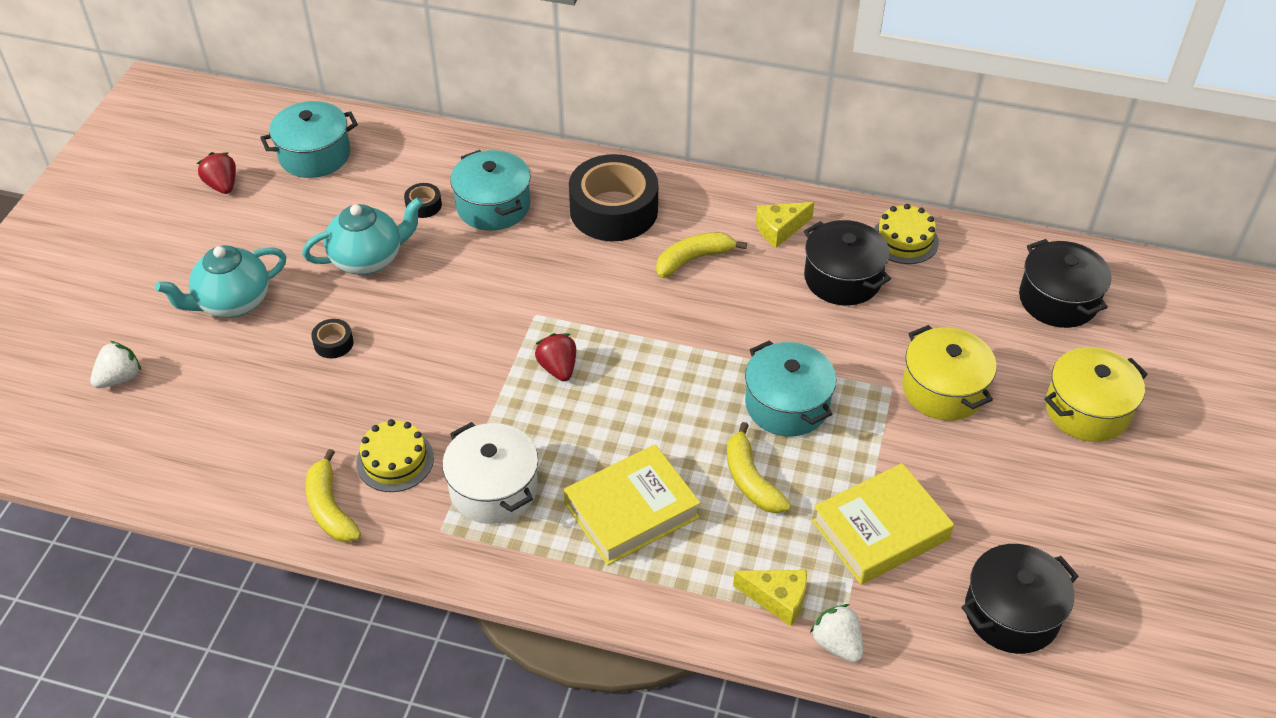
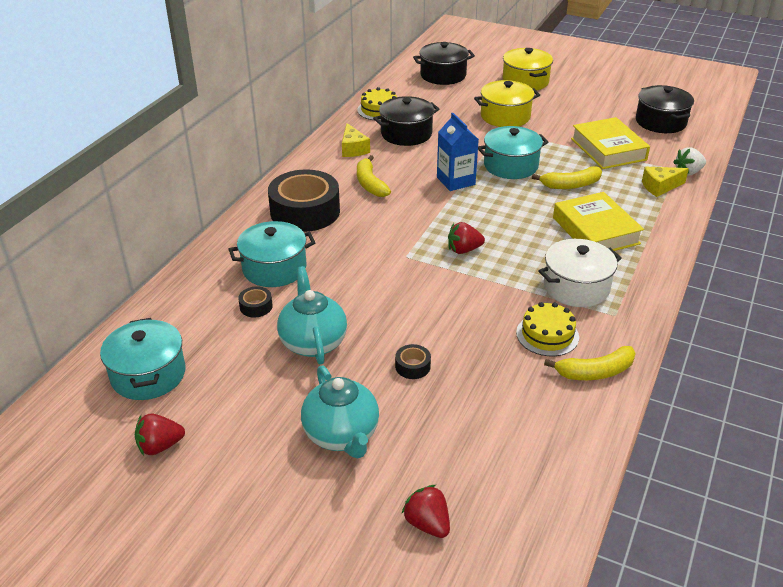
camera: 80 degrees left, 10 degrees down
white strawberry [90,341,141,388] -> red strawberry [402,485,450,538]
yellow cheese [733,570,807,626] -> yellow cheese turned 135 degrees counterclockwise [642,167,689,197]
none -> blue carton [437,113,479,191]

